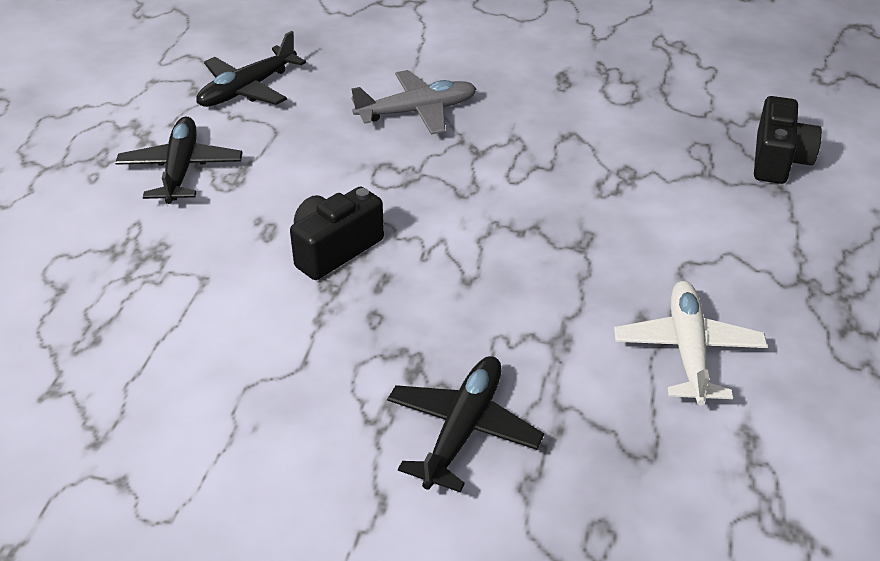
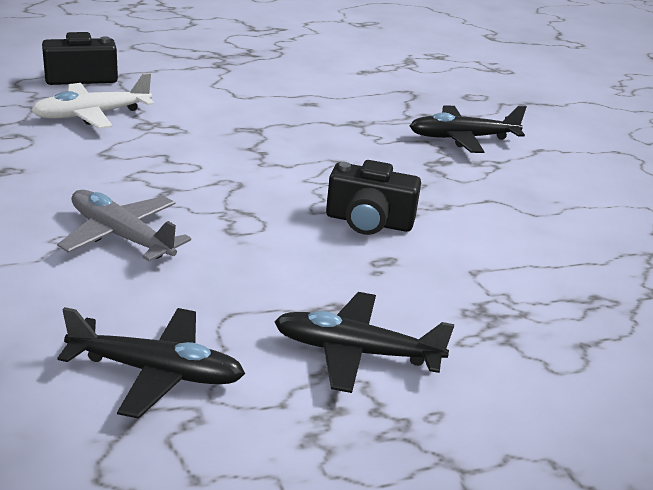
camera: 125 degrees left, 10 degrees down
black plane [116,117,242,204] -> black plane turned 45 degrees clockwise [274,292,454,393]
white plane [614,281,768,405] -> white plane moved to [31,73,154,129]

